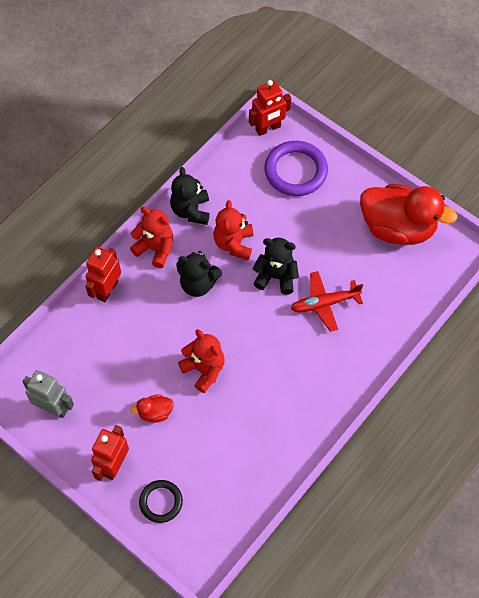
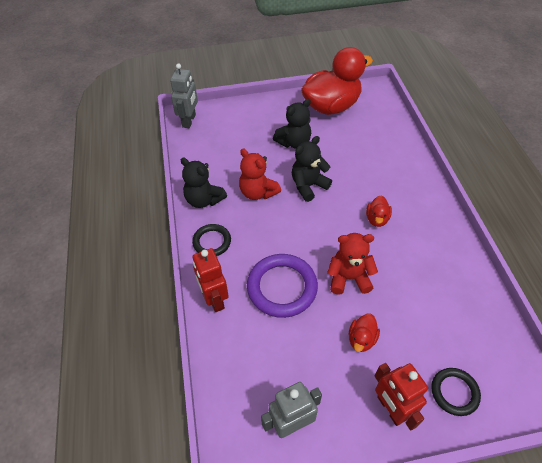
camera: 50 degrees left, 10 degrees down
red teddy bear [130,207,173,268] -> black ring [192,224,231,256]
black teddy bear [176,251,222,297] -> black teddy bear moved to [273,99,311,149]
red robot [249,80,291,136] -> grey robot [170,63,198,128]
purple ring [264,141,328,196] -> purple ring moved to [247,254,318,318]
red plane [291,271,363,332] -> none
none -> red duck [366,195,392,227]

